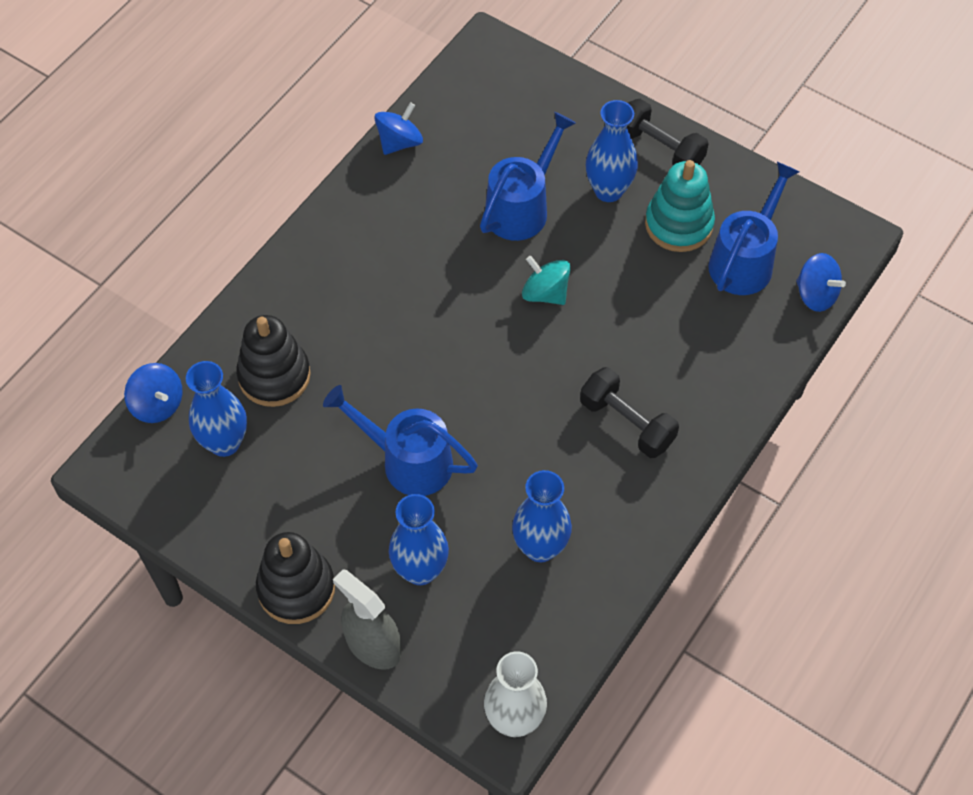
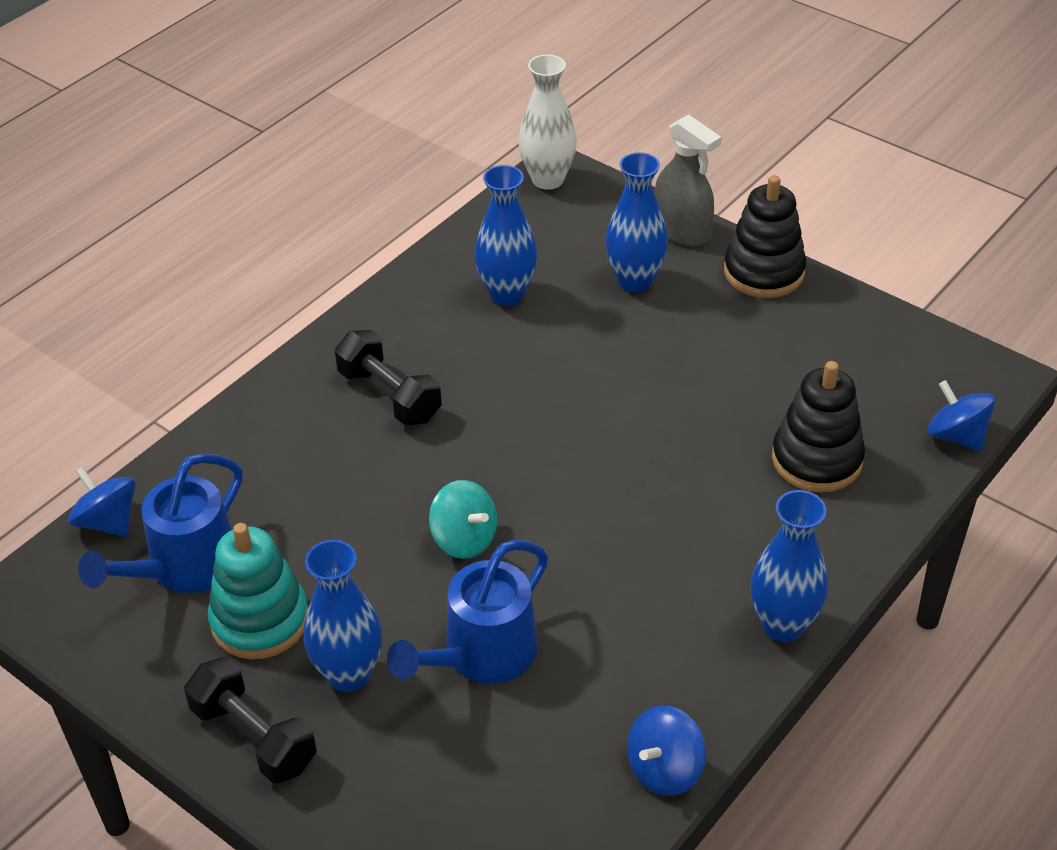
camera: 175 degrees left, 15 degrees down
blue vase [186,361,247,457] -> blue vase moved to [750,490,828,642]
blue watering can [323,385,478,496] -> none

